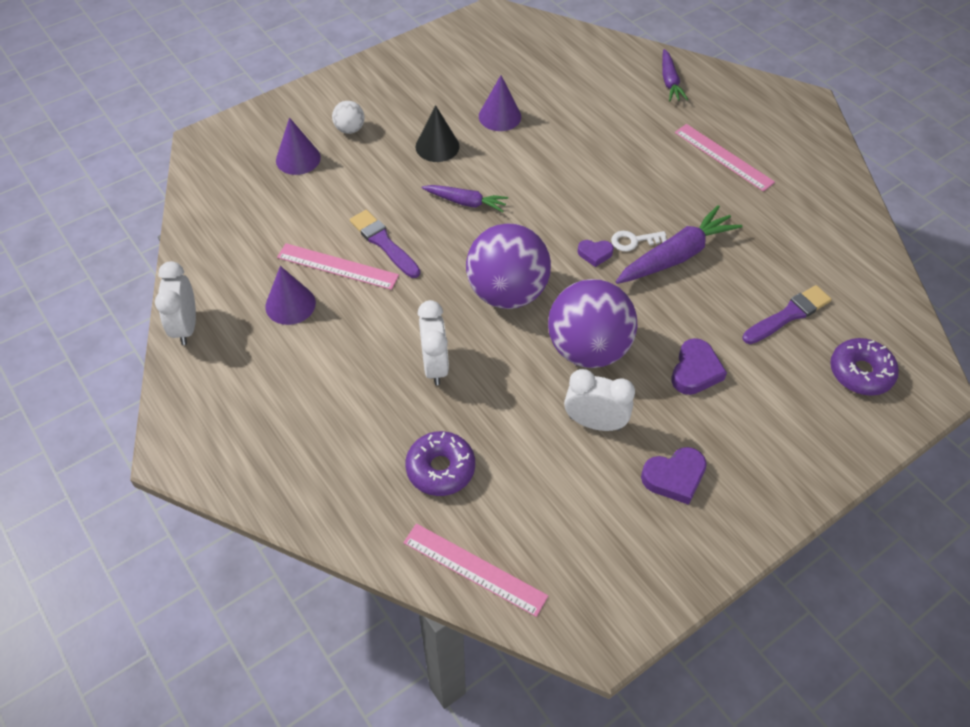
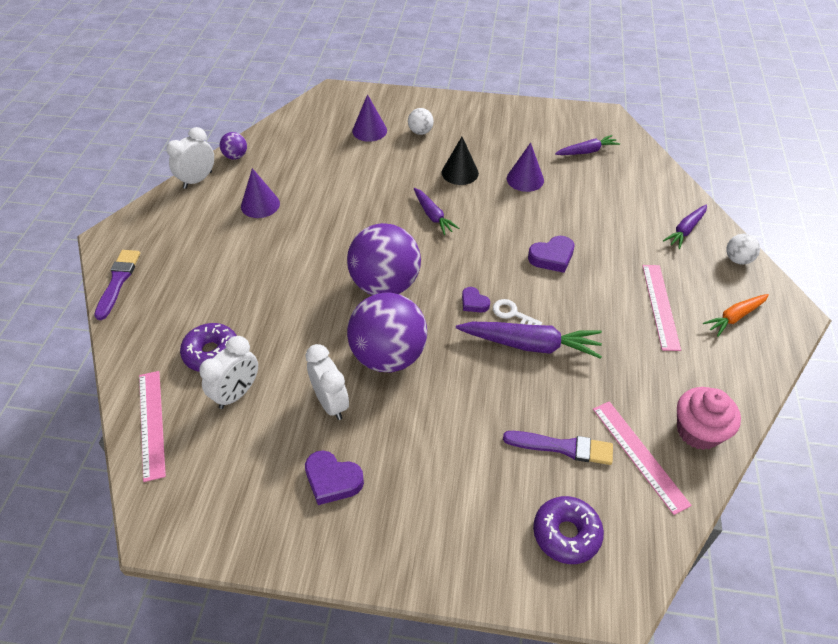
camera: 45 degrees right, 5 degrees down
pink ruler [277,243,399,290] -> pink ruler moved to [593,401,692,515]
purple brush [350,210,420,278] -> purple brush moved to [94,250,140,320]
white clock [418,300,449,385] -> white clock moved to [199,336,258,409]
purple heart [671,338,727,395] -> purple heart moved to [528,236,574,273]
none -> purple ball [220,132,247,160]
none -> purple carrot [555,135,620,155]
none -> pink cupcake [677,387,741,450]
none -> orange carrot [703,294,769,337]
none -> white ball [726,234,760,264]

